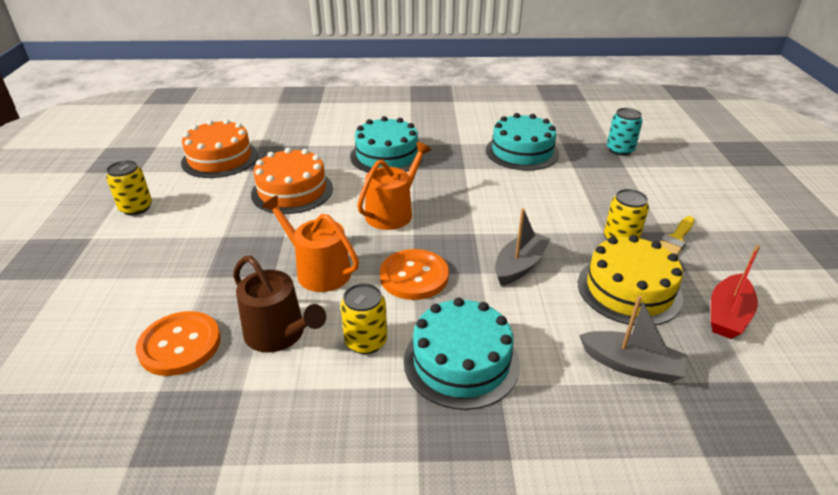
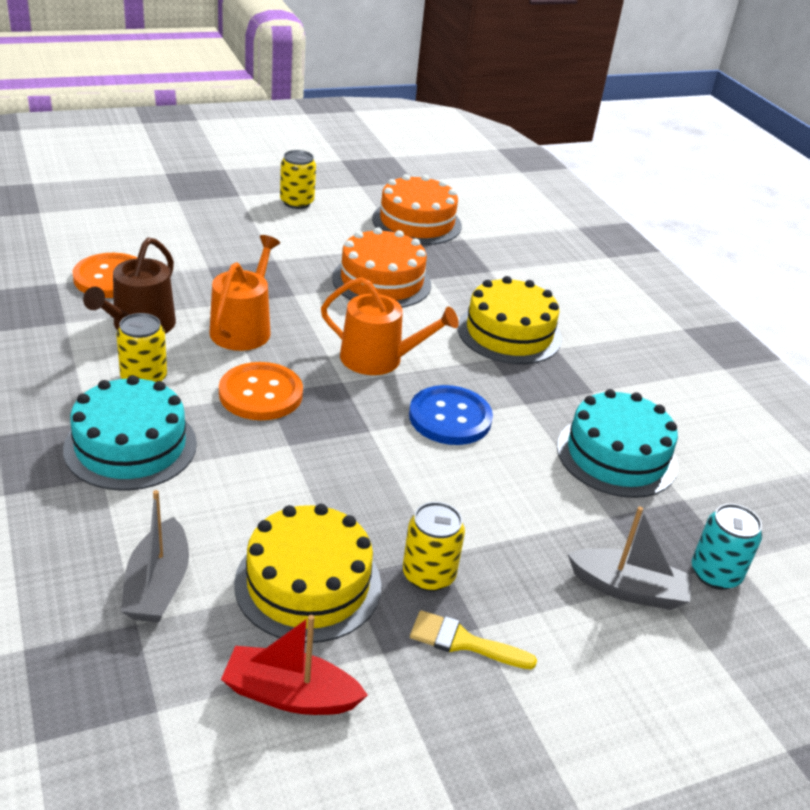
camera: 65 degrees right, 0 degrees up
turquoise cake [350,116,424,173] -> yellow cake [458,276,562,364]
grey boat [495,209,551,286] -> grey boat moved to [568,507,692,610]
none -> blue button [409,385,493,445]

